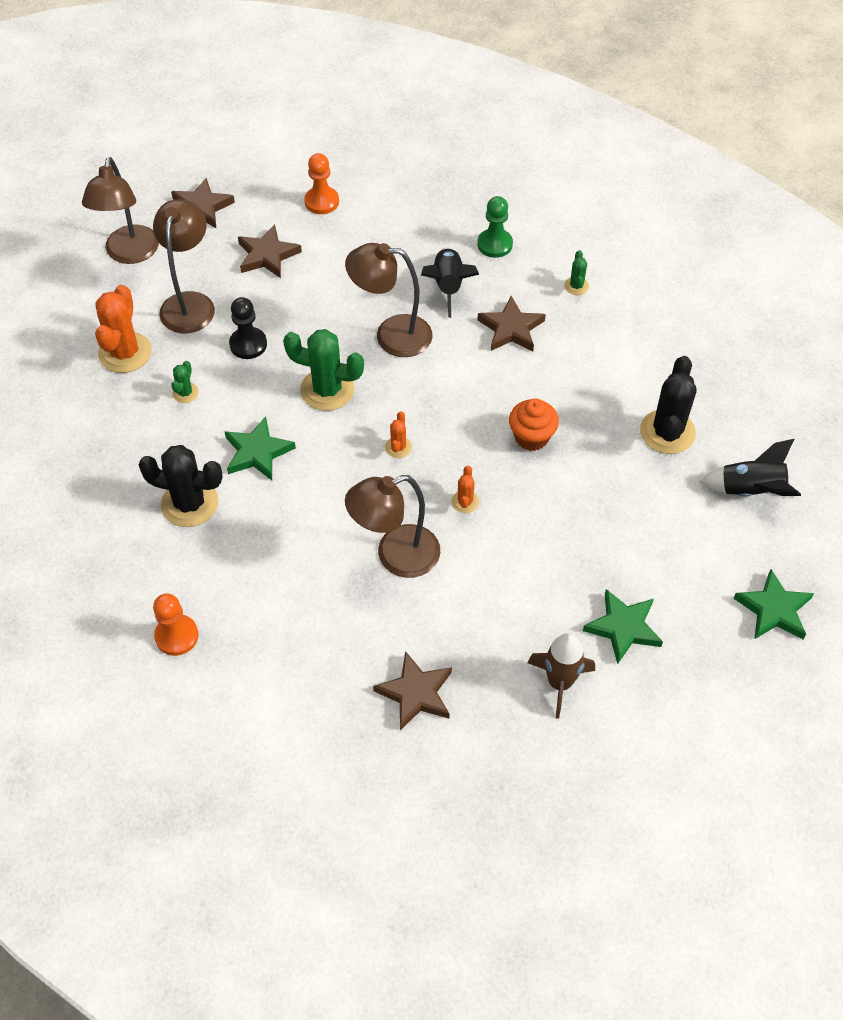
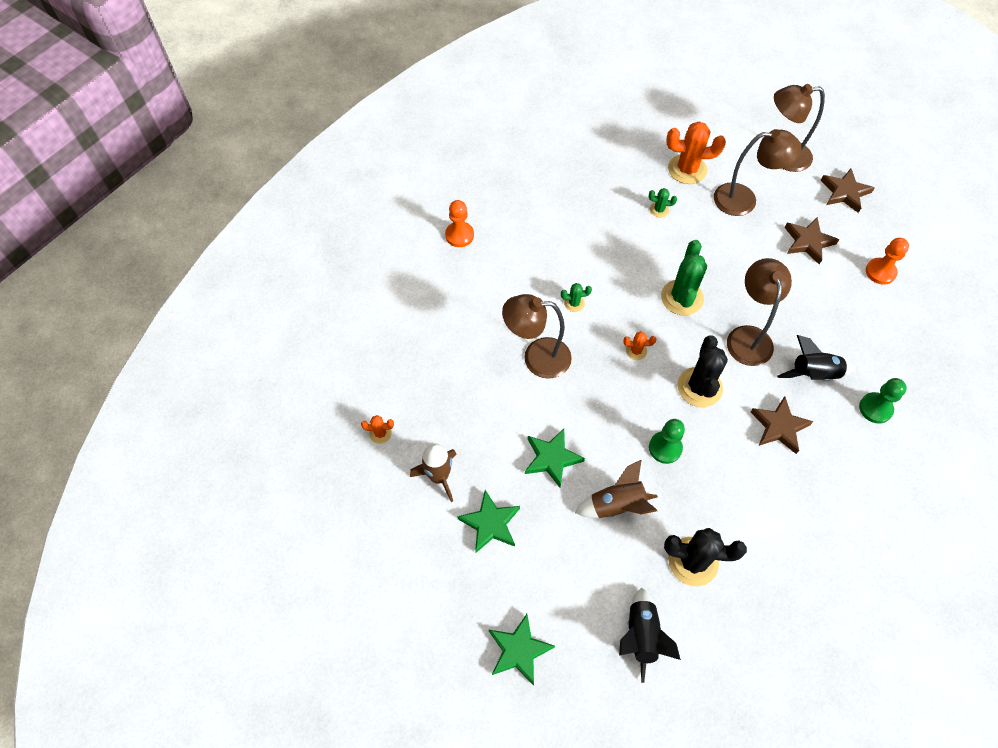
camera: 85 degrees right, 5 degrees up
black cactus [138,445,223,527] -> black cactus moved to [677,335,728,407]
green star [225,417,296,480] -> green star moved to [525,429,585,488]
black pawn [229,297,267,359] -> none
brown lamp [345,475,440,578] -> brown lamp turned 60 degrees counterclockwise [502,294,572,379]
brown star [373,651,452,730] -> none
orange cactus [452,466,479,513] -> orange cactus moved to [361,415,394,444]
orange cupcake [509,399,559,451] -> green pawn [649,419,685,464]
green cactus [564,250,589,295] -> green cactus moved to [561,283,592,312]
none -> brown rocket [575,460,658,518]

